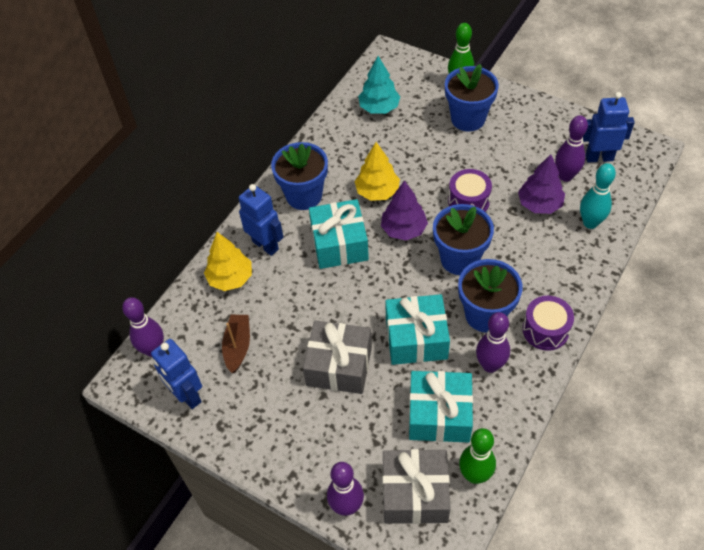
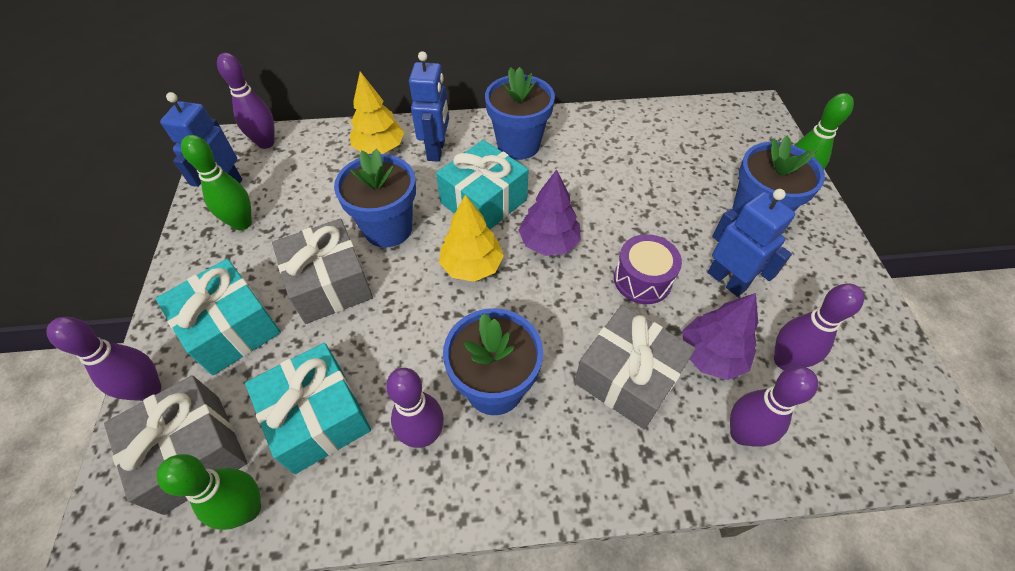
camera: 50 degrees right, 0 degrees up
brown boat [222,315,250,373] -> none
yellow tree [354,142,400,201] -> yellow tree moved to [439,194,504,282]
turquoise tree [358,56,400,114] -> none
turquoise gift [385,294,450,365] -> turquoise gift moved to [155,259,281,375]
blue flower pot [433,204,494,275] -> blue flower pot moved to [334,149,416,248]
purple drum [523,296,574,351] -> none
turquoise bowling pin [580,163,616,229] -> purple bowling pin [730,366,818,446]
blue robot [583,92,635,163] -> blue robot moved to [708,189,795,297]
none -> green bowling pin [181,135,252,230]
none -> grey gift [575,305,696,429]

